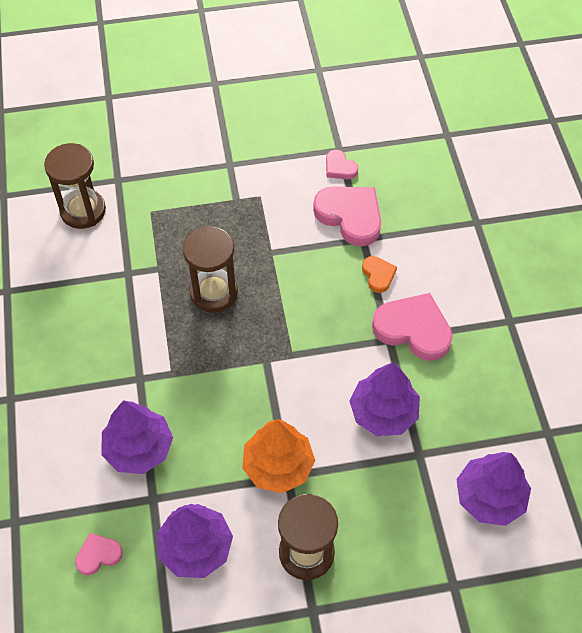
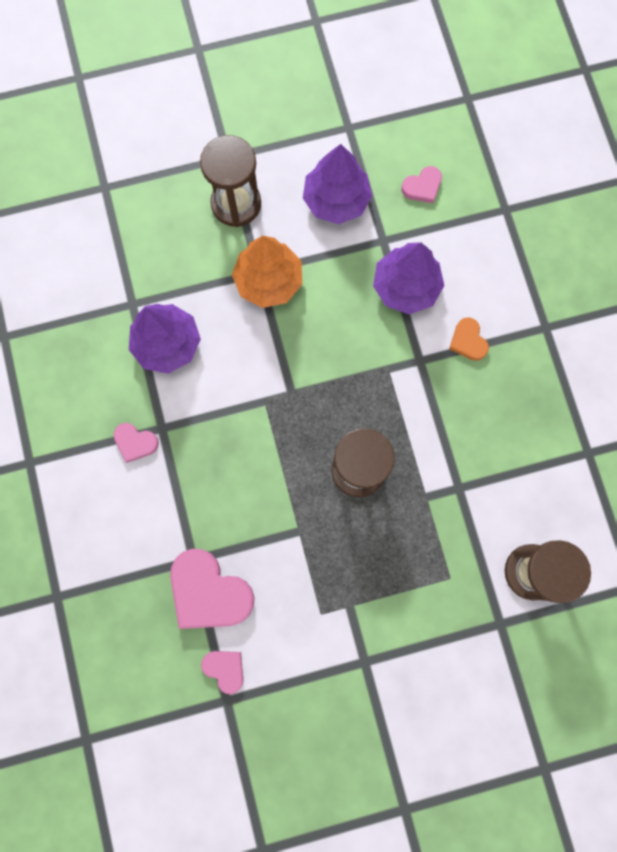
camera: 175 degrees right, 20 degrees up
orange heart [362,256,397,293] -> orange heart moved to [449,317,489,361]
pink heart [372,293,453,361] -> pink heart [114,423,159,463], size x0.51
purple tree [456,452,531,526] -> none

